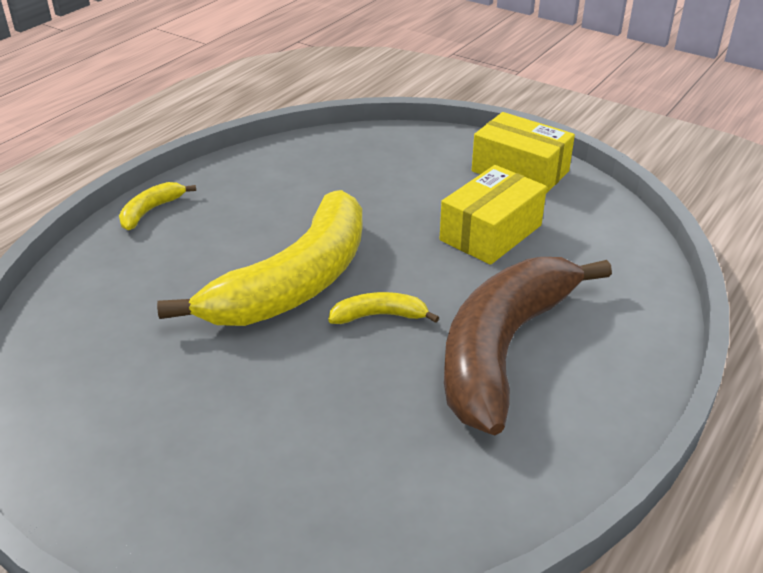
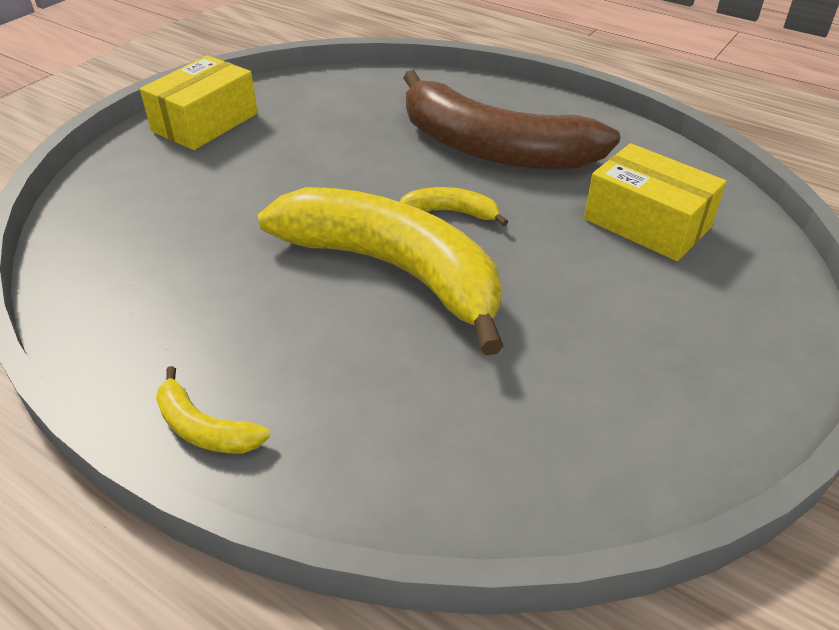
camera: 90 degrees left, 5 degrees up
yellow banana [328,292,439,324] -> yellow banana turned 105 degrees clockwise [400,187,508,226]
yellow box [440,165,547,265] -> yellow box moved to [584,143,727,261]

